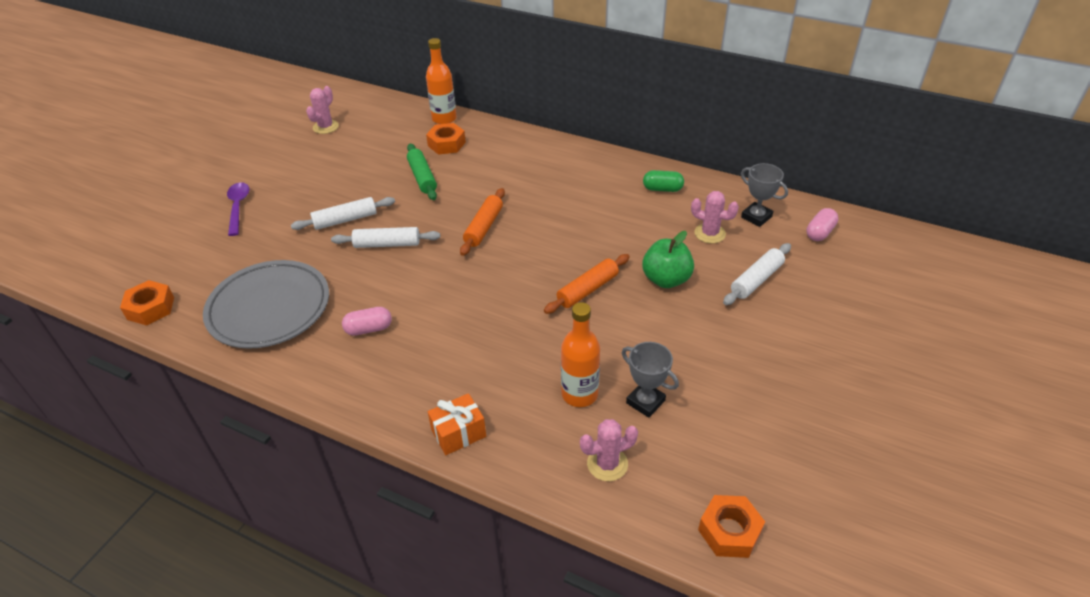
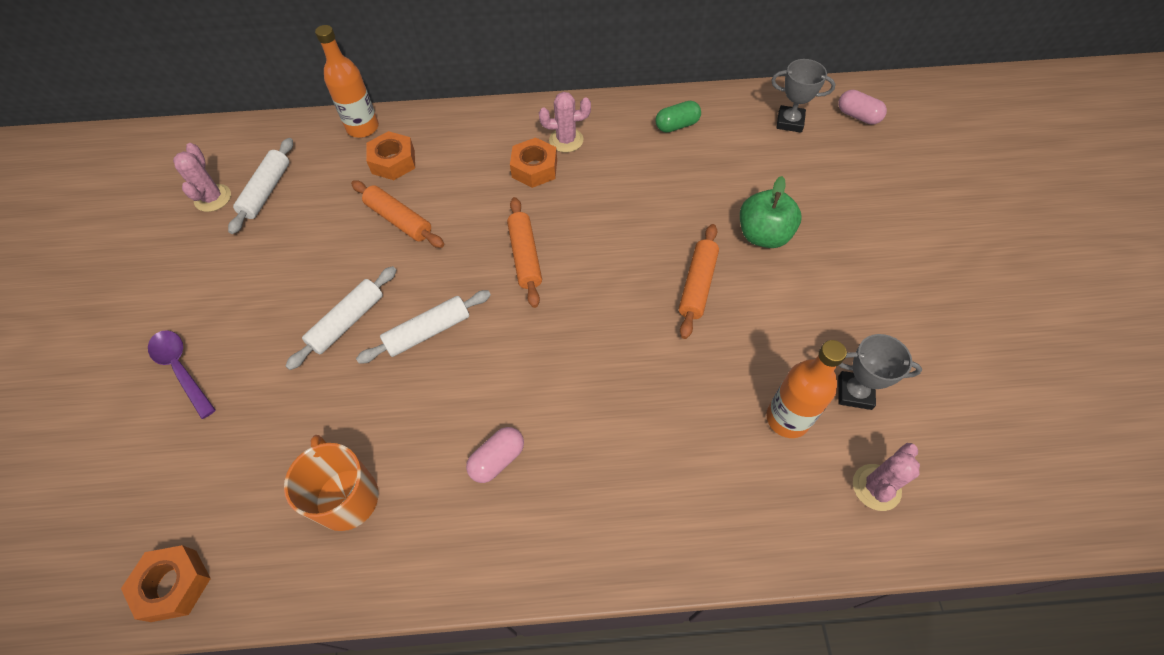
camera: 30 degrees left, 15 degrees up
grey plate [203,260,329,349] -> orange mug [284,435,378,531]
green rolling pin [407,143,437,200] -> orange rolling pin [351,180,444,248]
orange gift [428,393,486,455] -> none
pink cactus [691,191,739,243] -> pink cactus moved to [539,92,591,152]
orange nut [698,495,765,558] -> orange nut moved to [510,137,557,188]
white rolling pin [723,243,791,305] -> white rolling pin moved to [228,138,293,234]
pink capsule [806,208,838,241] -> pink capsule turned 60 degrees counterclockwise [838,90,887,125]

